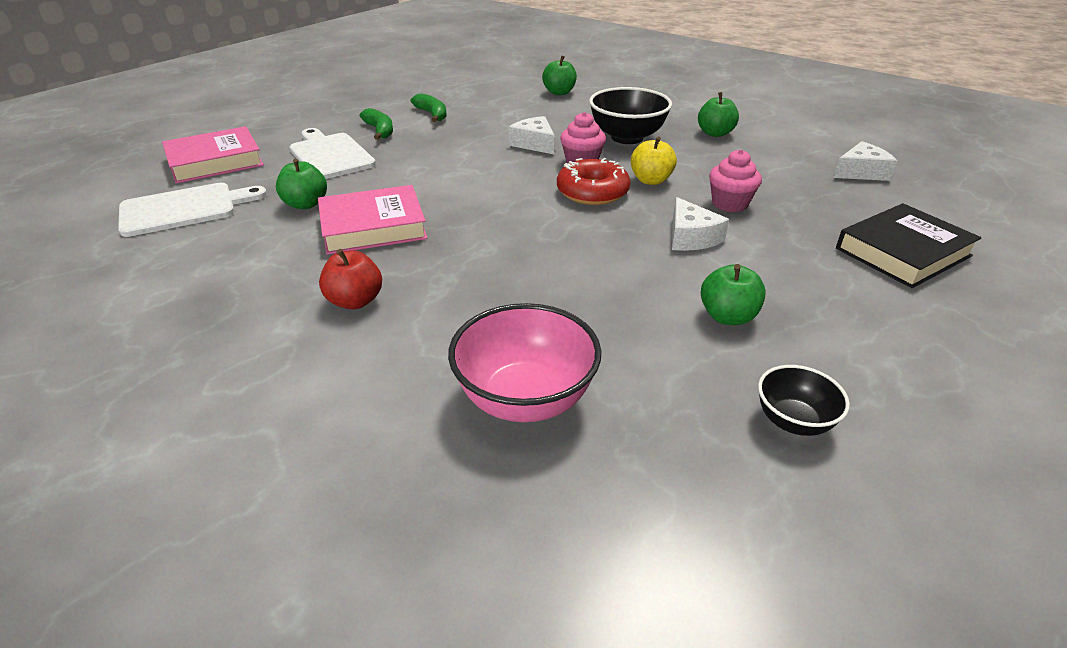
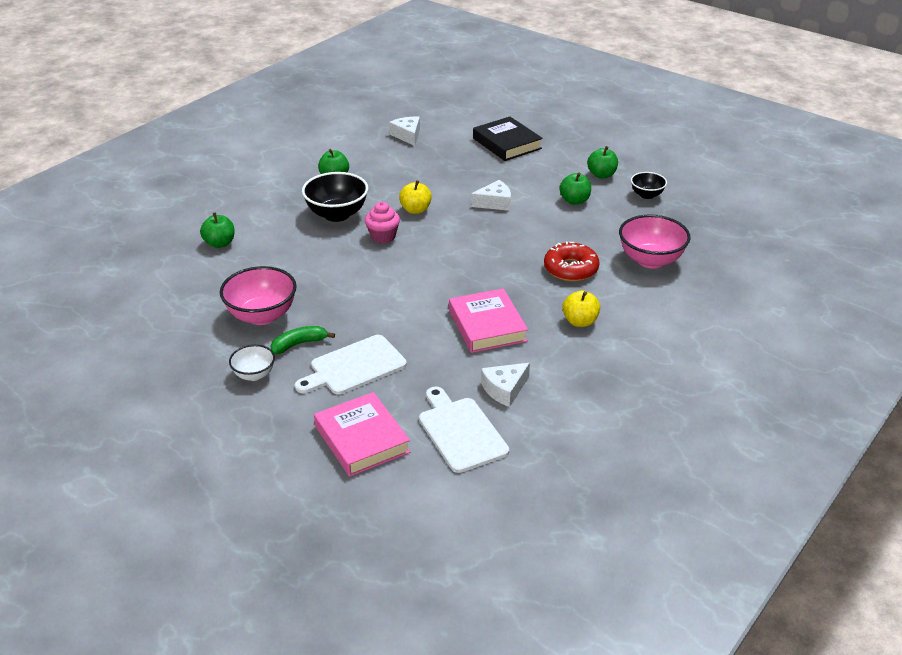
camera: 90 degrees left, 0 degrees up
green apple [276,159,327,209] -> green apple moved to [587,146,618,178]
red apple [319,249,382,310] -> yellow apple [563,290,600,327]
green banana [411,93,446,122] -> pink bowl [220,266,297,325]
white cheese [509,116,555,155] -> white cheese moved to [481,363,530,407]
red donut [557,158,631,205] -> red donut moved to [544,241,600,281]
pink cupcake [709,149,762,212] -> none
none -> white bowl [229,345,275,381]

